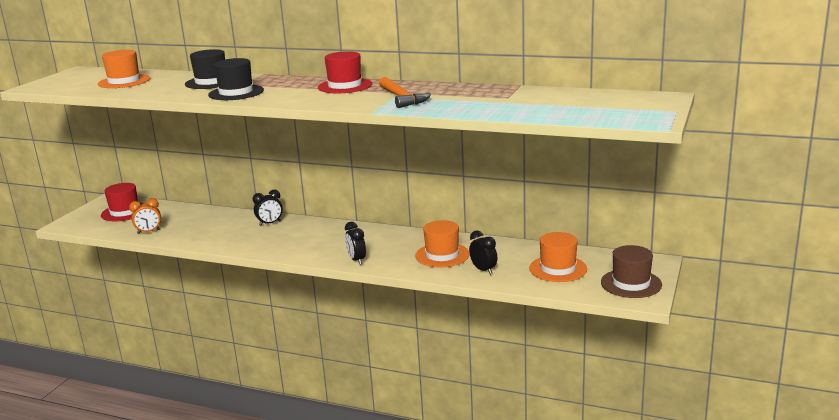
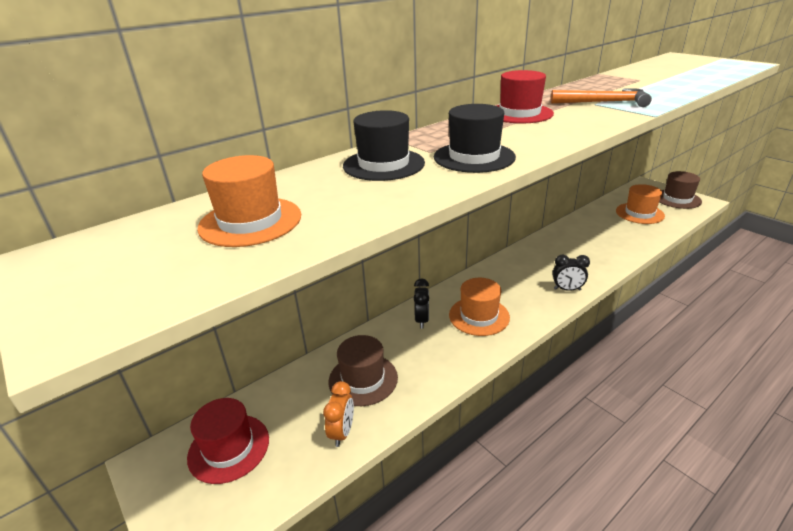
camera: 60 degrees left, 10 degrees up
orange hat [415,220,470,267] -> orange hat moved to [449,278,510,336]
black clock [469,231,497,275] -> none
none -> brown hat [329,335,398,406]

